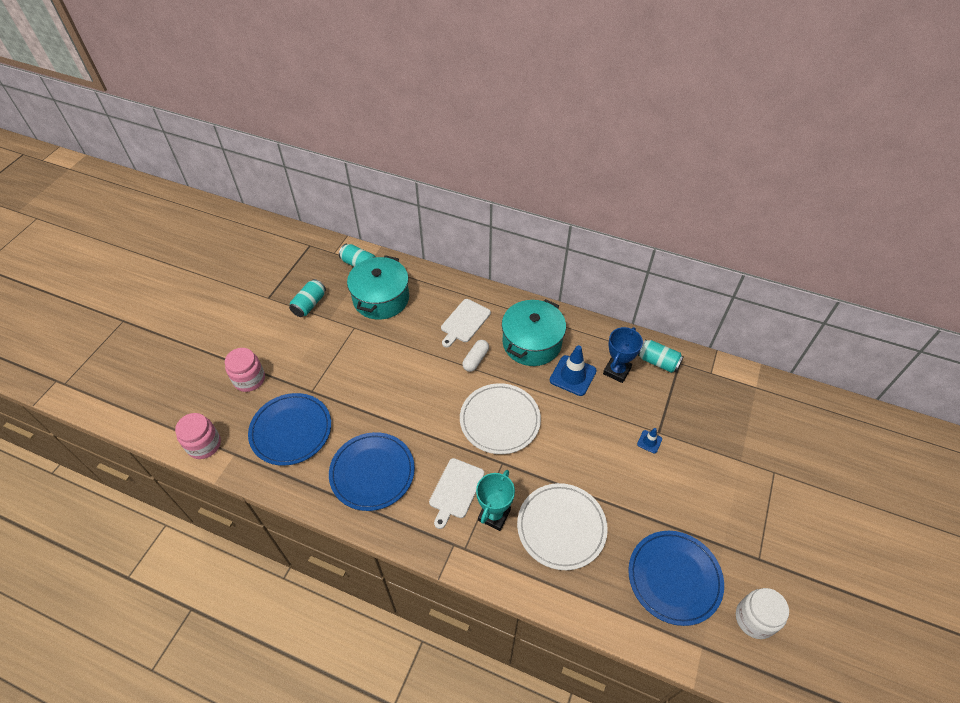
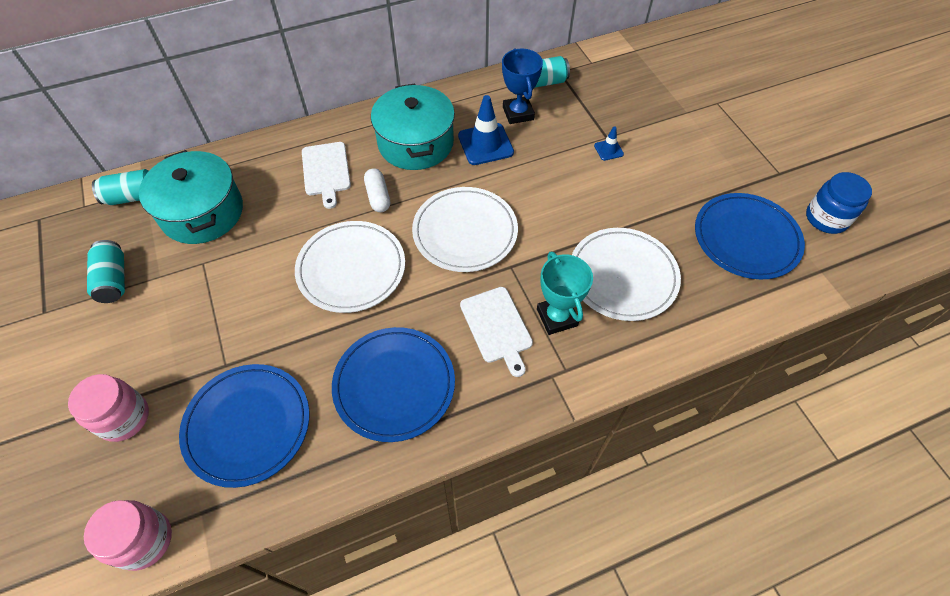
camera: 45 degrees left, 5 degrees up
white jar [736,588,789,639] -> blue jar [806,172,872,234]
none -> white plate [295,221,405,313]

